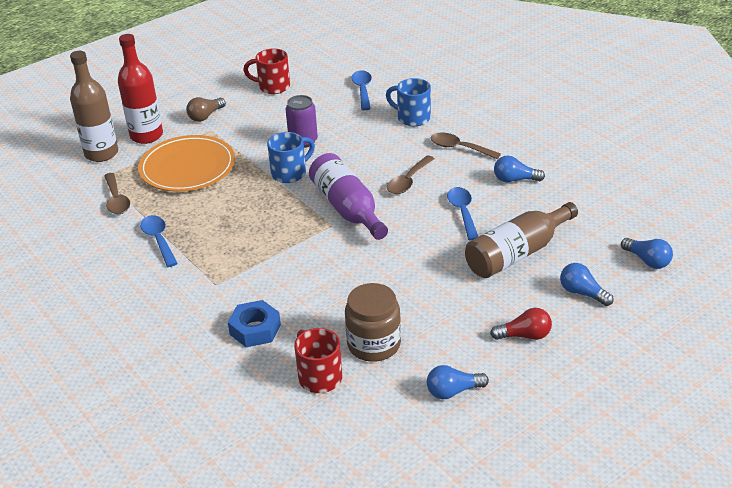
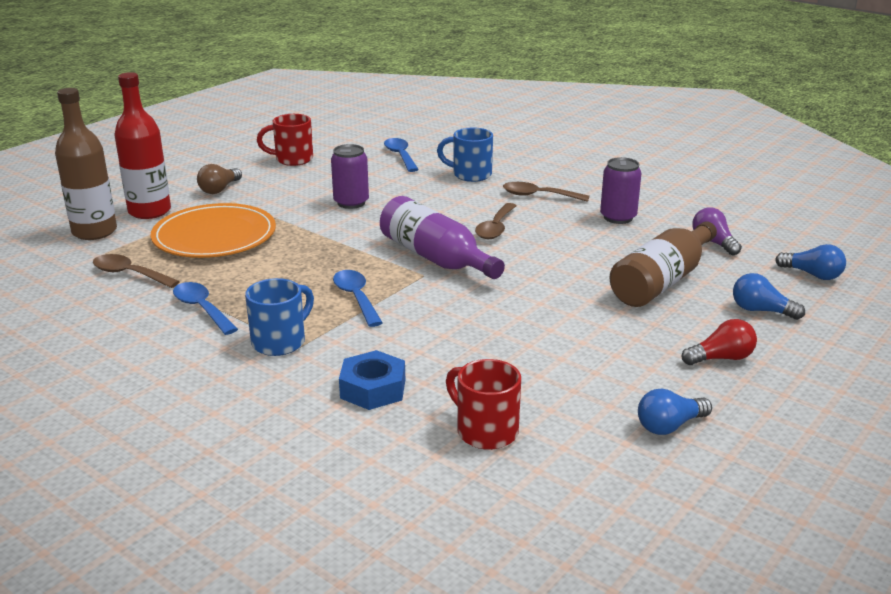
camera: 15 degrees left, 10 degrees down
brown spoon [104,173,130,214] -> brown spoon turned 150 degrees clockwise [93,254,180,288]
blue mug [267,132,315,183] -> blue mug moved to [245,278,314,356]
brown jar [345,283,401,362] -> none
blue spoon [447,187,478,241] -> blue spoon moved to [333,270,383,327]
blue light bulb [494,156,545,182] -> purple can [600,157,642,224]
none -> purple light bulb [693,207,742,255]

